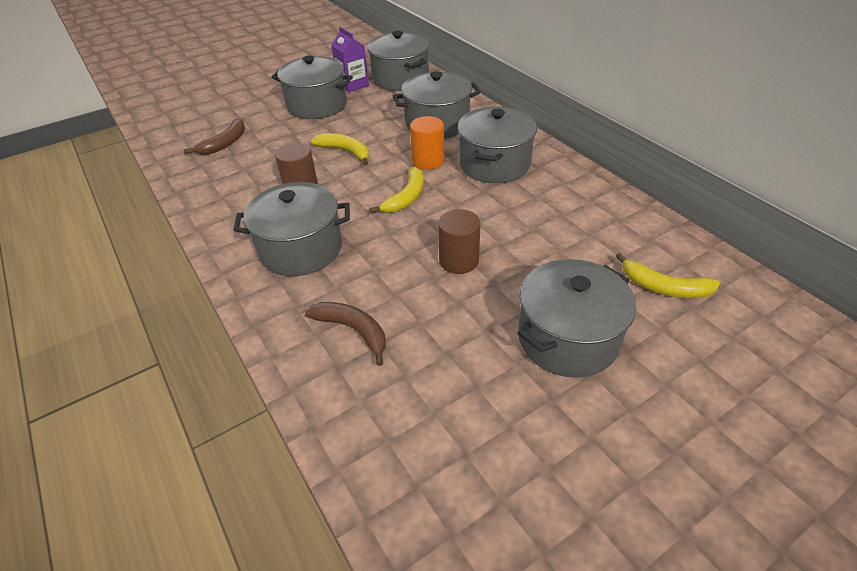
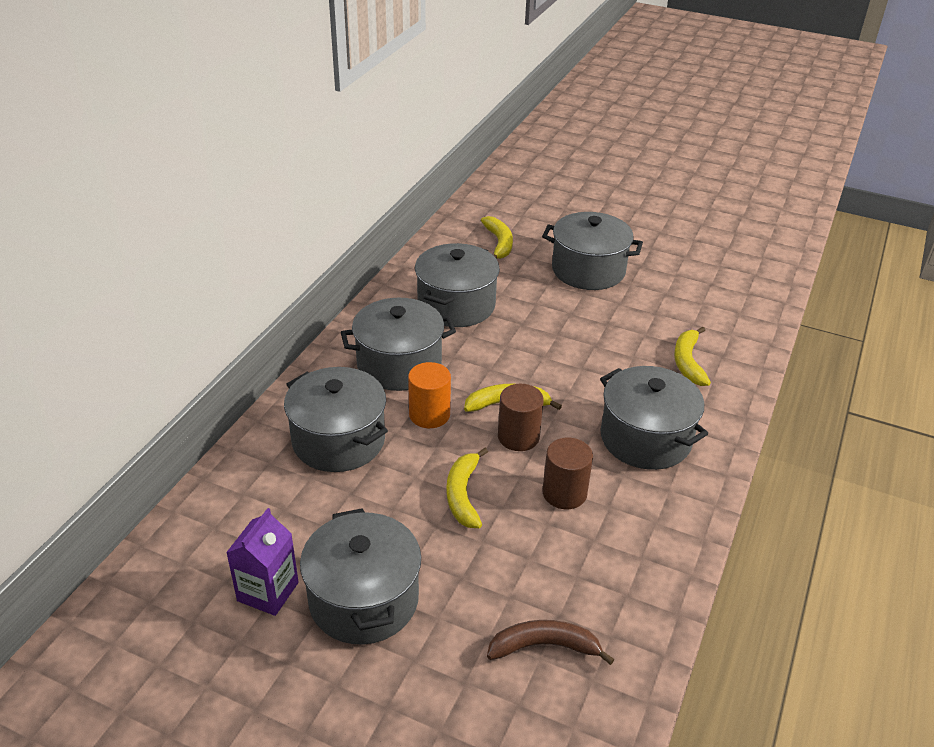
camera: 125 degrees left, 5 degrees down
brown banana [305,302,386,366] -> yellow banana [674,327,711,386]
grey pot [367,31,430,91] -> grey pot moved to [415,243,500,327]
brown cylinder [438,209,481,274] -> brown cylinder moved to [498,384,544,451]

